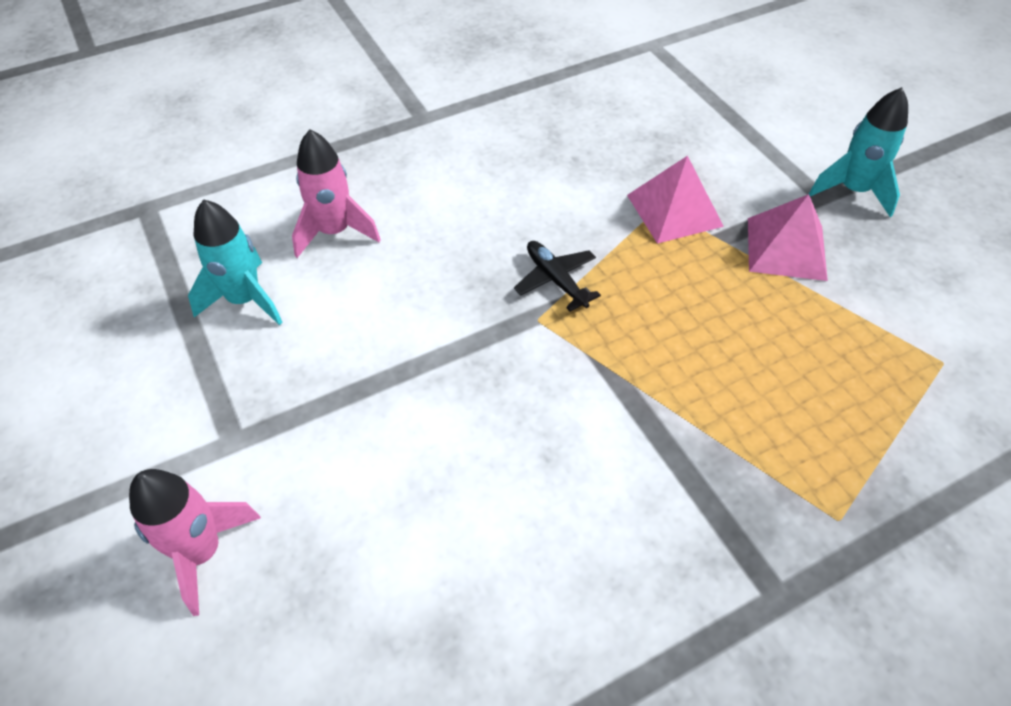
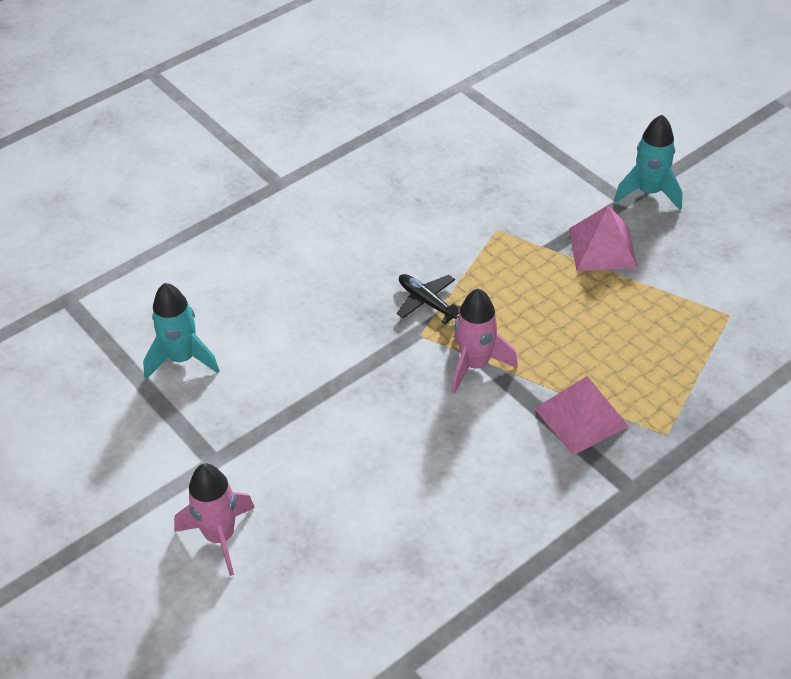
camera: 10 degrees left, 5 degrees down
pink rocket [292,129,381,258] -> pink rocket moved to [452,288,518,394]
pink pyramid [627,156,724,244] -> pink pyramid moved to [534,376,629,455]

